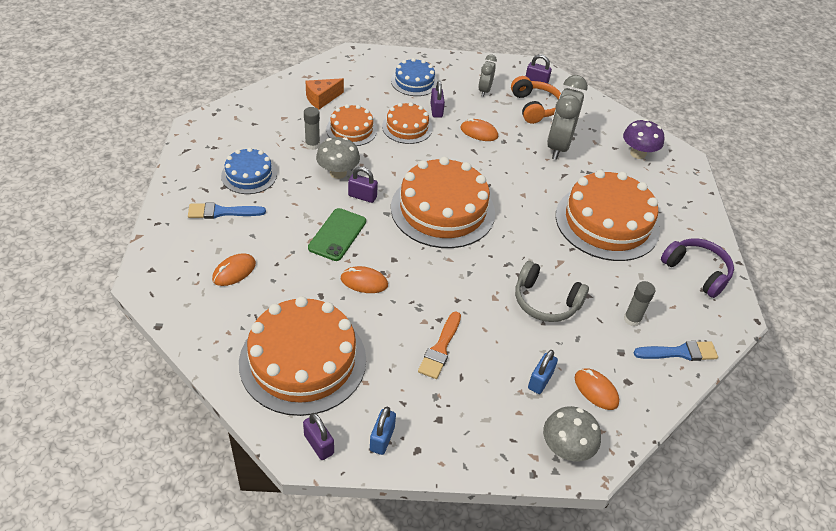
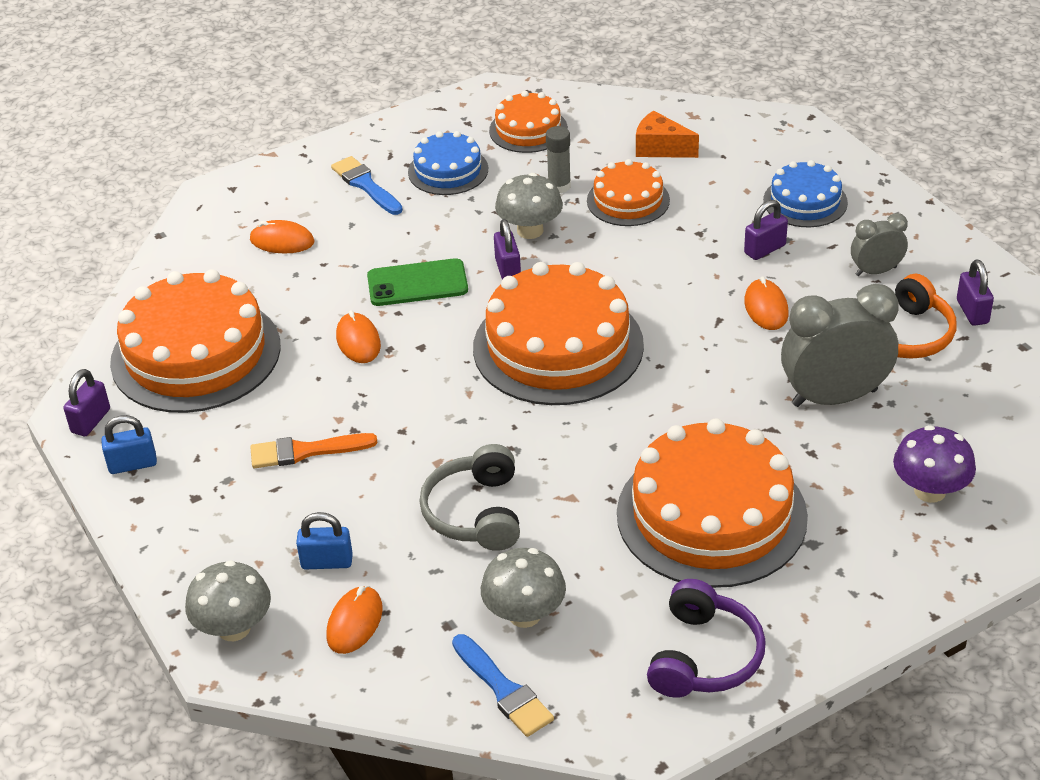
camera: 65 degrees right, 5 degrees down
orange cake [382,102,432,144] -> orange cake moved to [489,91,568,153]
grey glue stick [624,281,655,327] -> grey mushroom [481,548,566,628]

